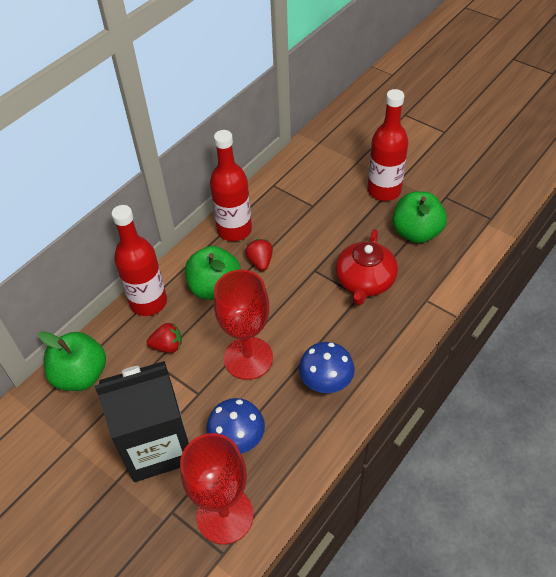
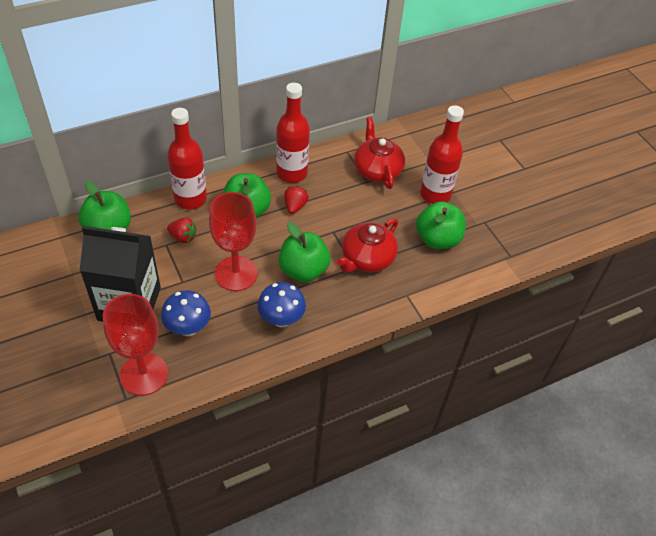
camera: 20 degrees right, 0 degrees up
none -> green apple [278,222,330,282]
none -> red teapot [354,117,405,189]

